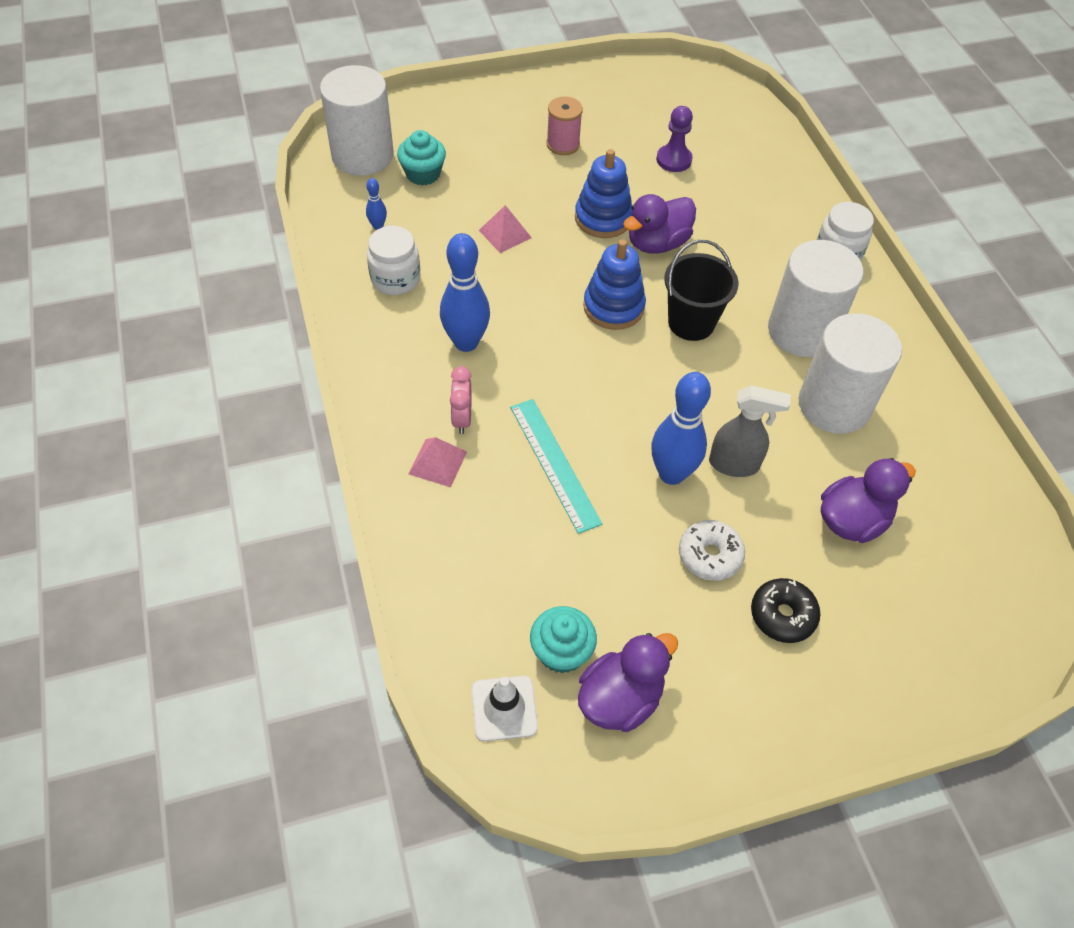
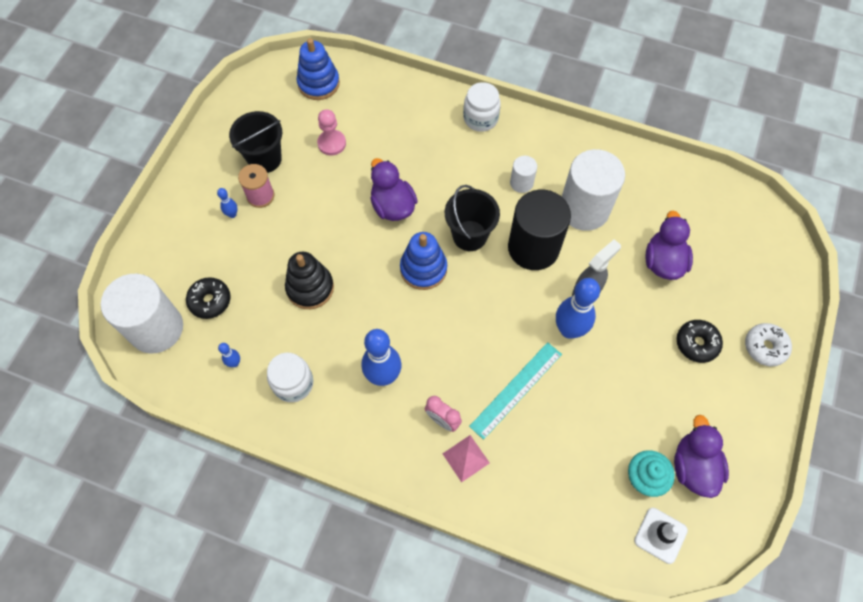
camera: 50 degrees left, 10 degrees up
turquoise cupcake [397,130,446,185] -> black donut [186,277,231,319]
pink pyramid [479,205,532,253] -> black stacking toy [285,252,334,309]
turquoise ruler [510,399,602,534] -> turquoise ruler turned 60 degrees counterclockwise [469,342,562,440]
blue stacking toy [575,149,632,238] -> blue stacking toy moved to [297,38,340,100]
purple duck [623,194,696,254] -> purple duck turned 150 degrees clockwise [370,158,418,221]
purple pawn [656,106,693,172] -> pink pawn [317,109,346,156]
white donut [679,520,745,581] -> white donut moved to [745,323,792,366]
white cylinder [768,240,863,357] -> white cylinder [510,156,537,193], size x0.47
none -> blue bowling pin [217,188,238,218]
none -> black bucket [229,111,282,173]
none -> black cylinder [508,190,571,270]

